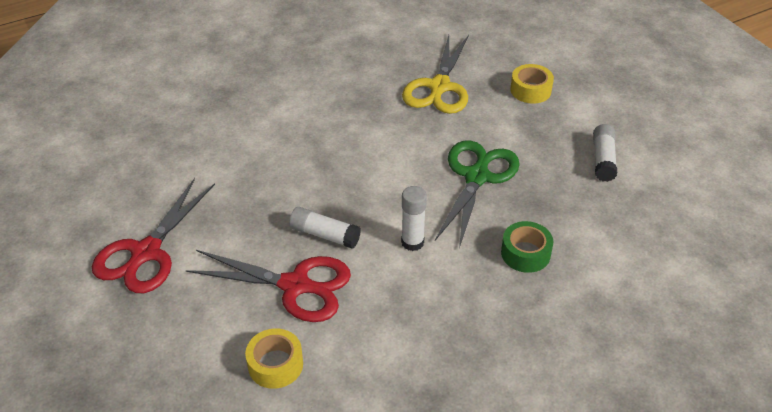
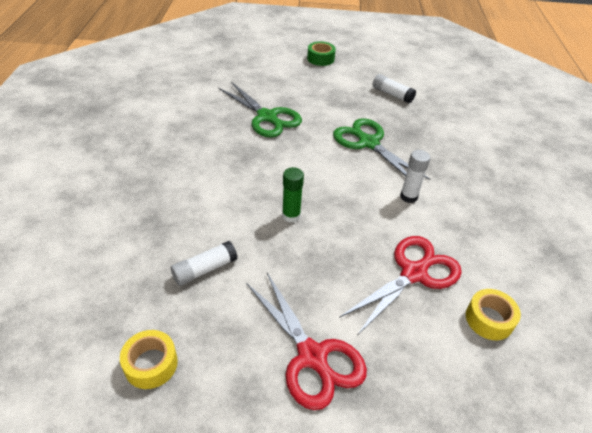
camera: 60 degrees left, 0 degrees up
white glue stick [289,207,361,248] -> white glue stick moved to [171,241,238,286]
yellow scissors [402,35,469,114] -> green scissors [219,82,302,138]
green tape [501,221,554,273] -> green tape moved to [307,41,336,66]
yellow tape [510,64,554,103] -> yellow tape moved to [120,330,178,389]
none -> green glue stick [282,167,304,223]

